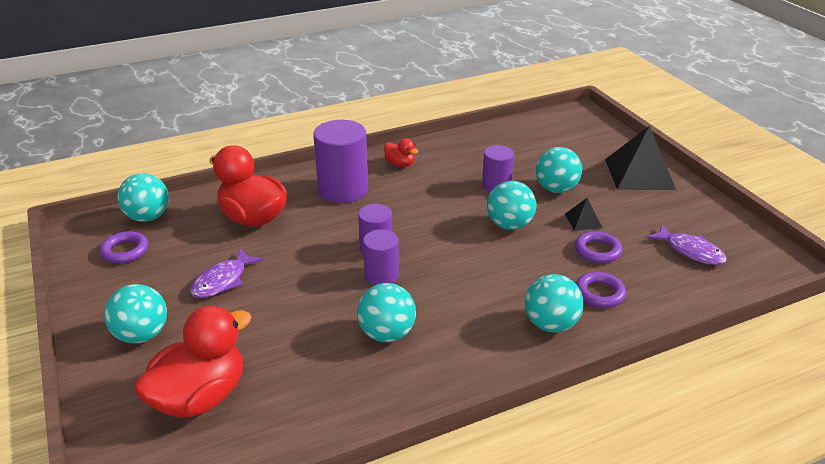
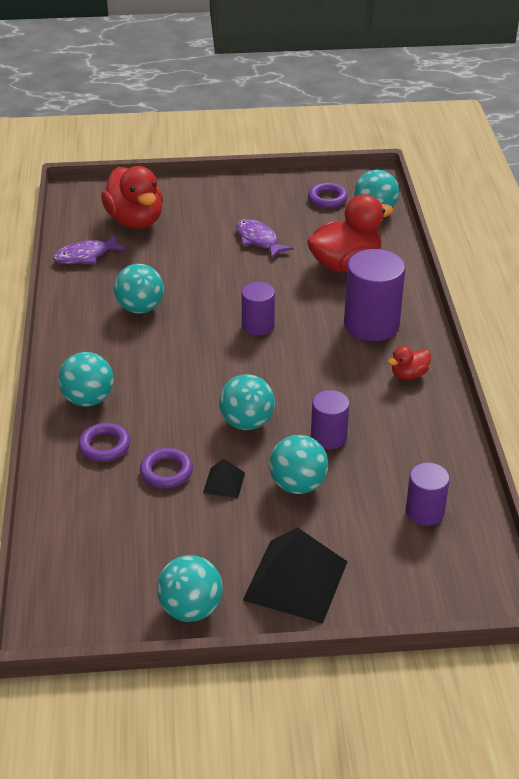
camera: 110 degrees right, 5 degrees up
turquoise ball [104,284,167,344] -> turquoise ball moved to [157,555,223,622]
purple cylinder [363,229,399,285] -> purple cylinder moved to [406,462,450,526]
purple fish [647,224,727,265] -> purple fish moved to [53,235,126,264]

